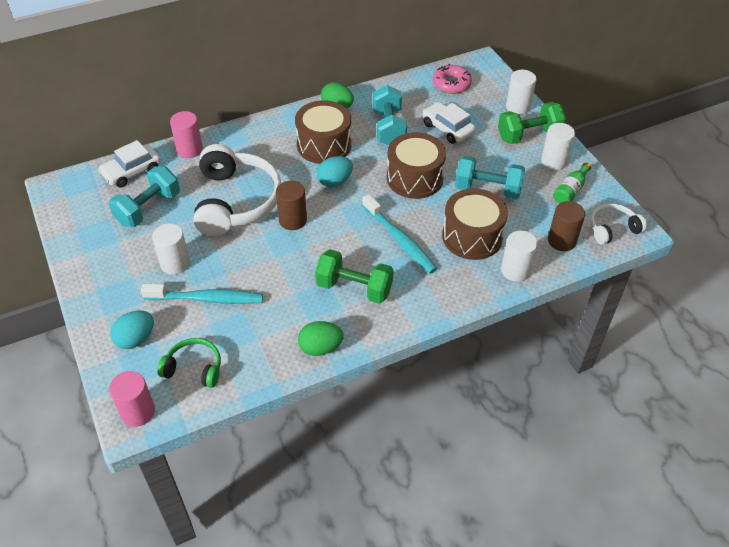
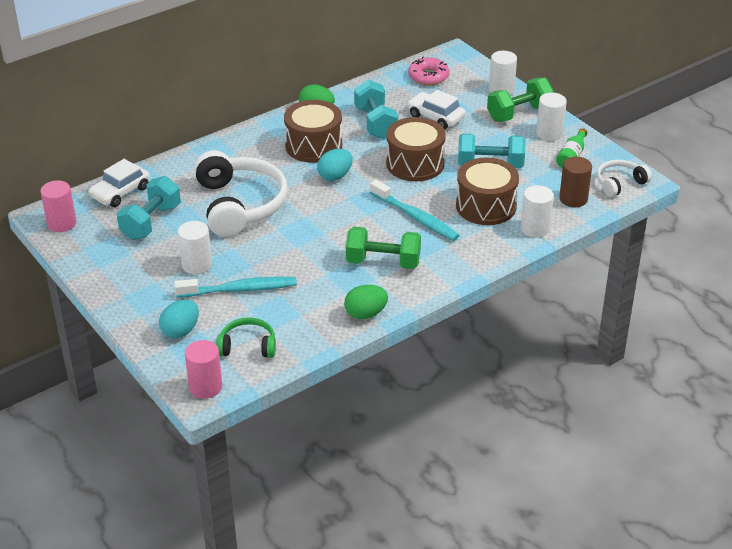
camera: 10 degrees left, 10 degrees down
pink cylinder [170,111,203,158] -> pink cylinder moved to [40,180,76,232]
brown cylinder [276,181,307,230] -> none

